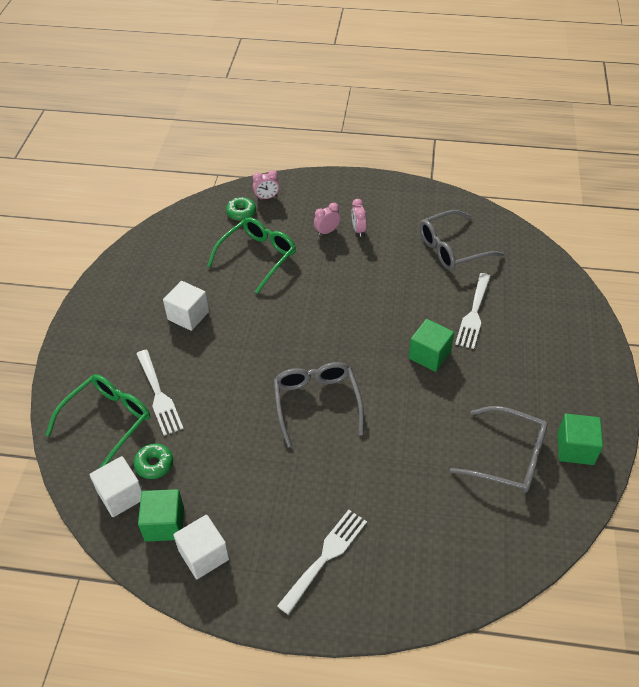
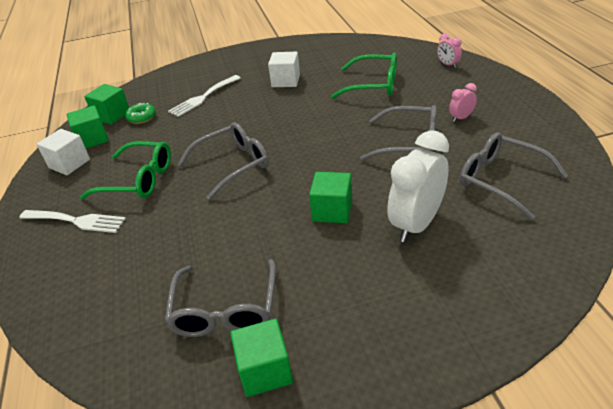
camera: 70 degrees right, 10 degrees down
green glasses [46,374,150,468] -> green glasses moved to [80,141,171,200]
white cube [90,456,142,517] -> green cube [84,84,129,124]
green donut [226,197,256,221] -> none
pink clock [314,203,340,236] -> none
white fork [455,273,491,349] -> white clock [387,130,449,243]
none -> grey glasses [360,105,437,161]

